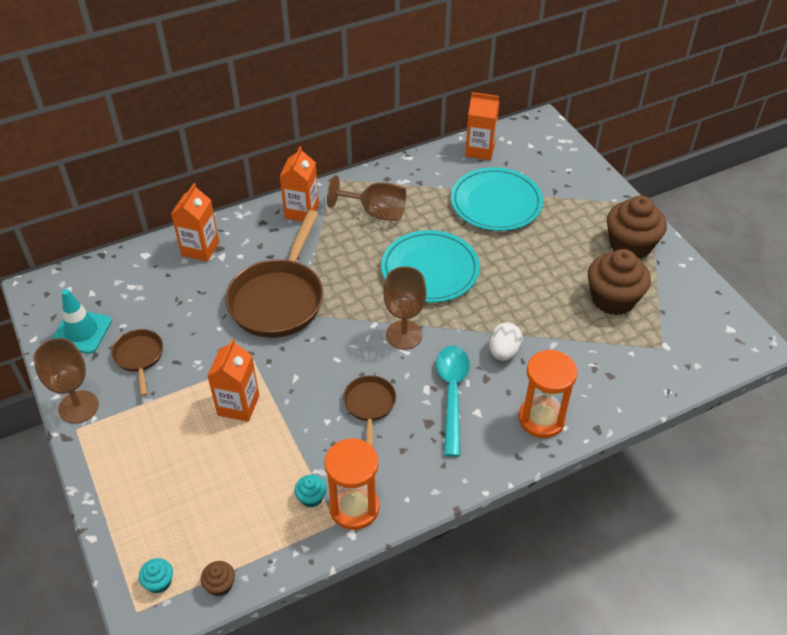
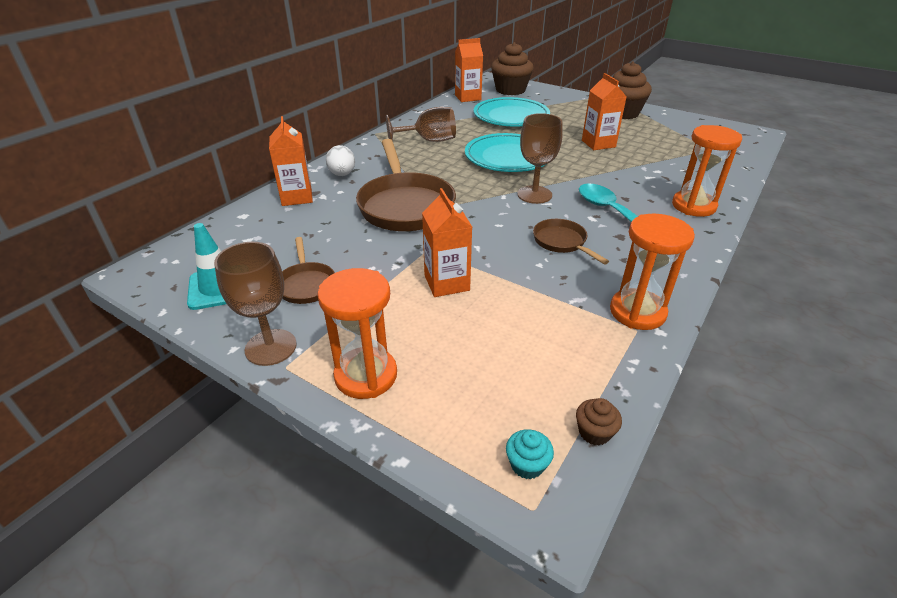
camera: 30 degrees left, 10 degrees down
brown pan [111,329,163,396] -> brown pan turned 150 degrees counterclockwise [282,237,335,304]
orange carton [279,146,319,222] -> orange carton moved to [582,73,627,150]
turquoise cupcake [295,475,326,508] -> none
white egg [489,322,523,361] -> white egg moved to [326,145,355,176]
brown cupcake [588,249,651,315] -> brown cupcake moved to [491,42,534,95]
none -> orange hourglass [317,268,397,399]

